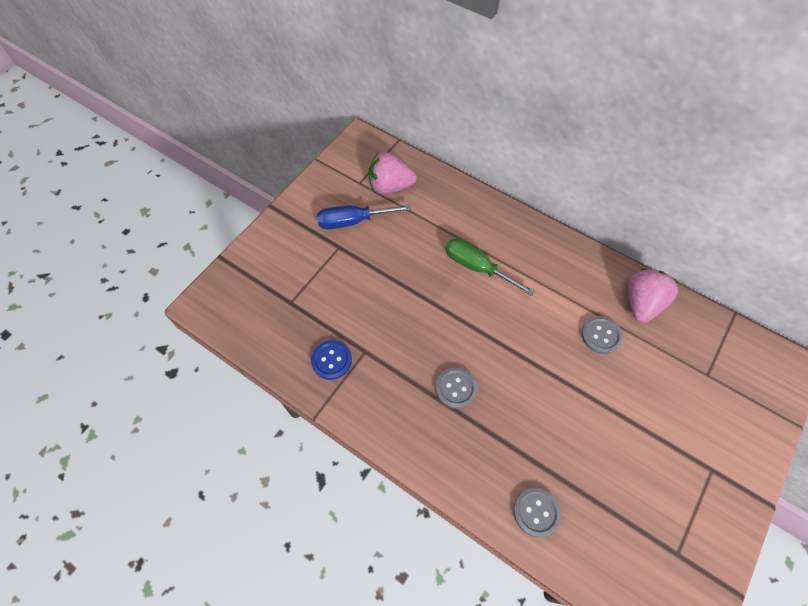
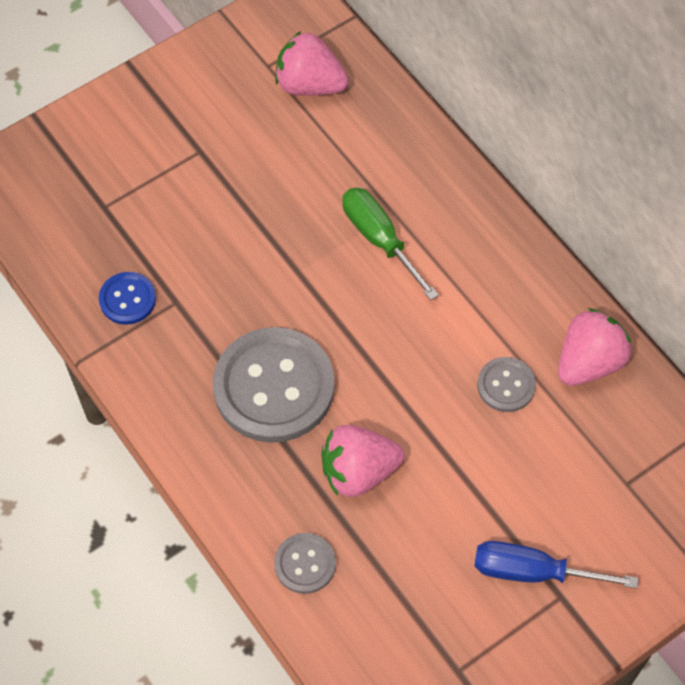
camera: 20 degrees right, 0 degrees up
blue screwdriver [317,204,411,229] -> blue screwdriver moved to [474,541,638,588]
grey button [436,367,477,409] -> grey button [213,327,334,443], size x2.08
none -> pink strawberry [322,425,404,497]

